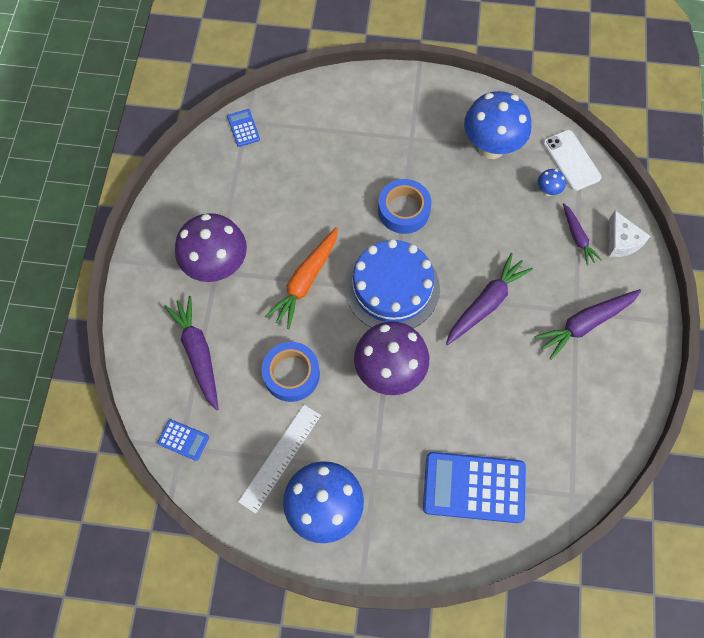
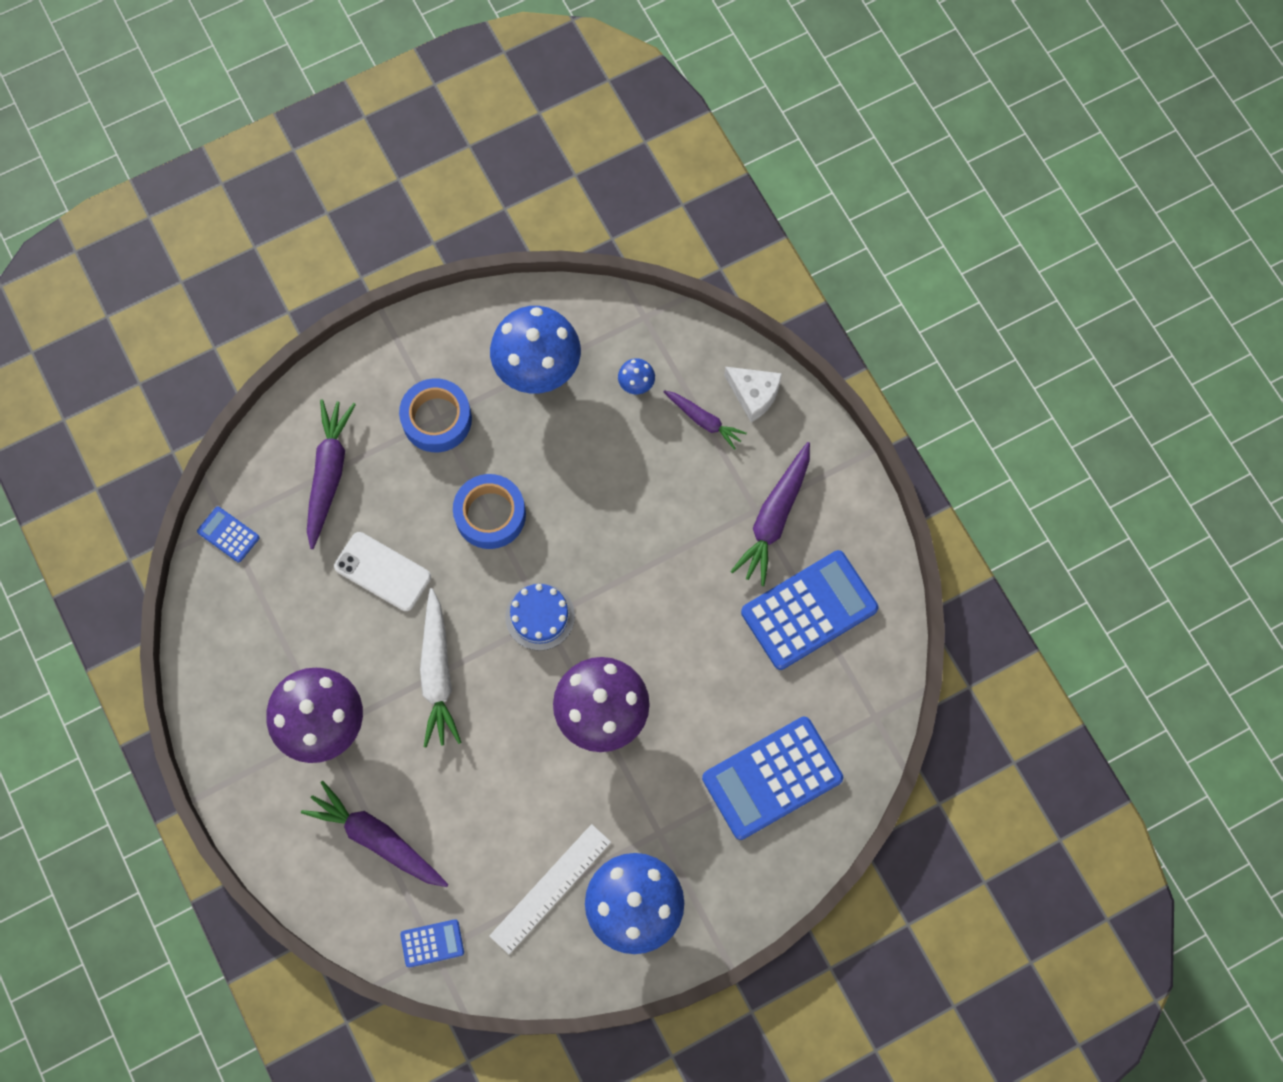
camera: 35 degrees left, 5 degrees up
white ruler [238,405,321,514] -> white ruler turned 45 degrees clockwise [489,824,611,955]
blue tape [262,342,320,402] -> blue tape moved to [399,378,472,452]
orange carrot [265,227,338,329] -> white carrot [420,588,462,748]
blue cake [345,239,440,328] -> blue cake [505,583,575,651], size x0.55
purple carrot [446,253,533,345] -> purple carrot moved to [307,399,356,549]
white phone [543,130,601,191] -> white phone moved to [334,532,431,611]
none -> blue calculator [741,550,878,670]

